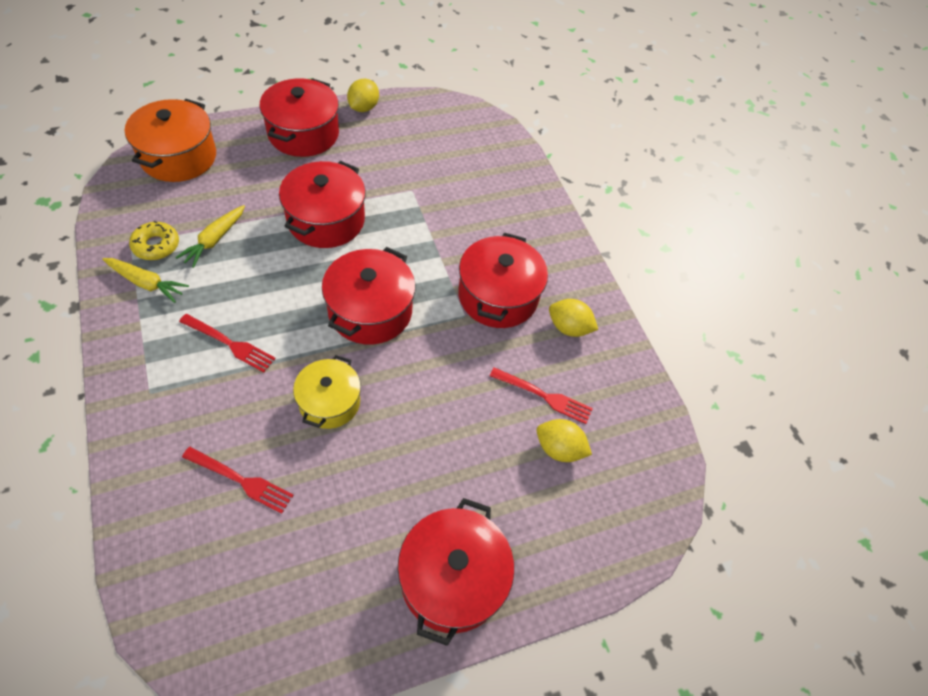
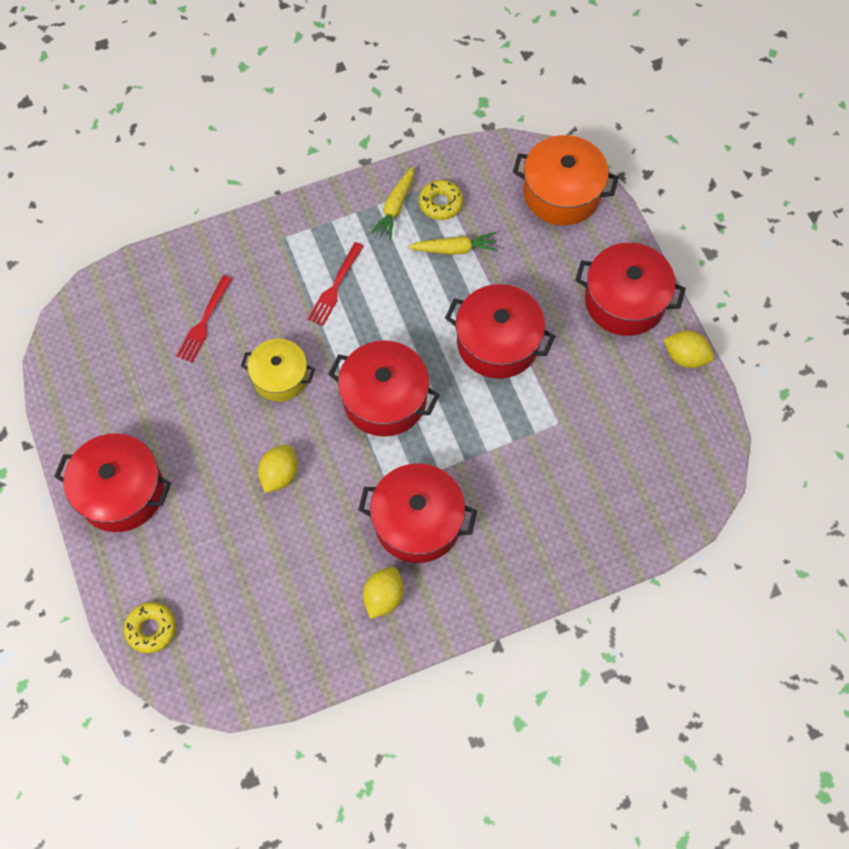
camera: 95 degrees right, 10 degrees up
yellow carrot [175,205,245,268] -> yellow carrot turned 150 degrees clockwise [408,232,498,255]
red fork [490,367,593,424] -> none
yellow lemon [537,419,592,462] -> yellow lemon moved to [258,445,298,493]
none -> yellow donut [124,602,176,654]

